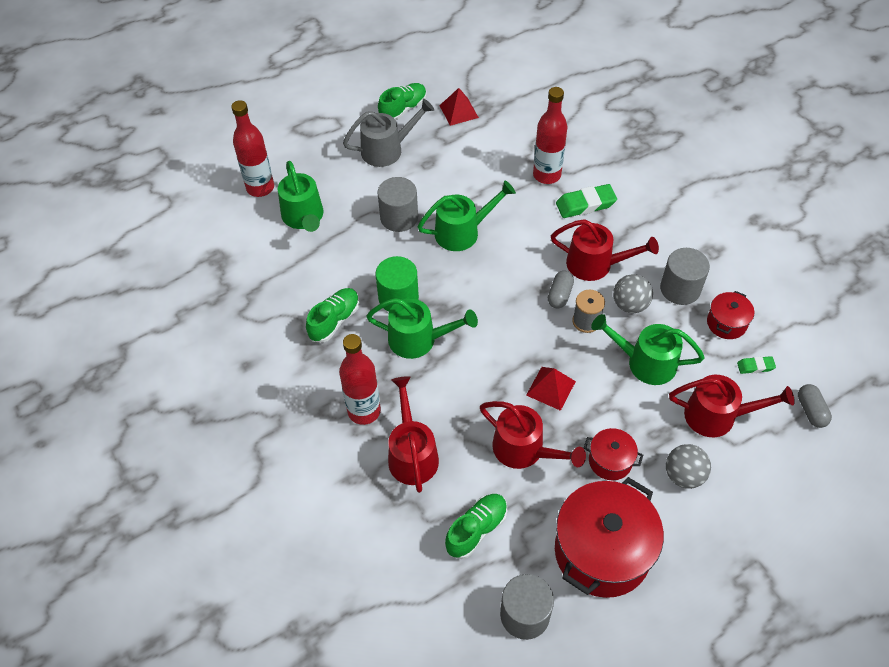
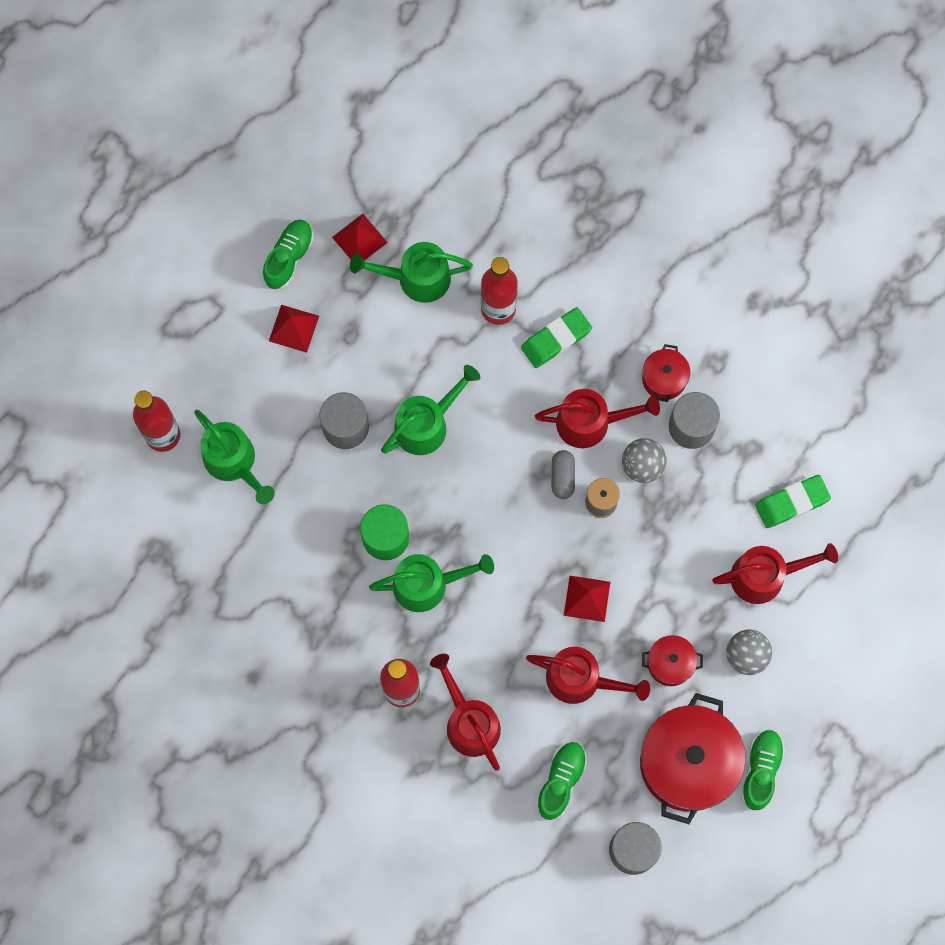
camera: 20 degrees left, 20 degrees up
green shoe [306,288,360,343] -> green shoe moved to [741,730,785,810]
grey watering can [343,98,434,167] -> red pyramid [269,305,319,353]
green watering can [591,314,705,385] -> green watering can moved to [350,242,473,303]
red pot [707,291,754,339] -> red pot moved to [642,344,690,402]
green eraser [737,356,776,374] -> green eraser [755,475,831,528], size x1.85
grey capsule [798,384,832,428] -> none

